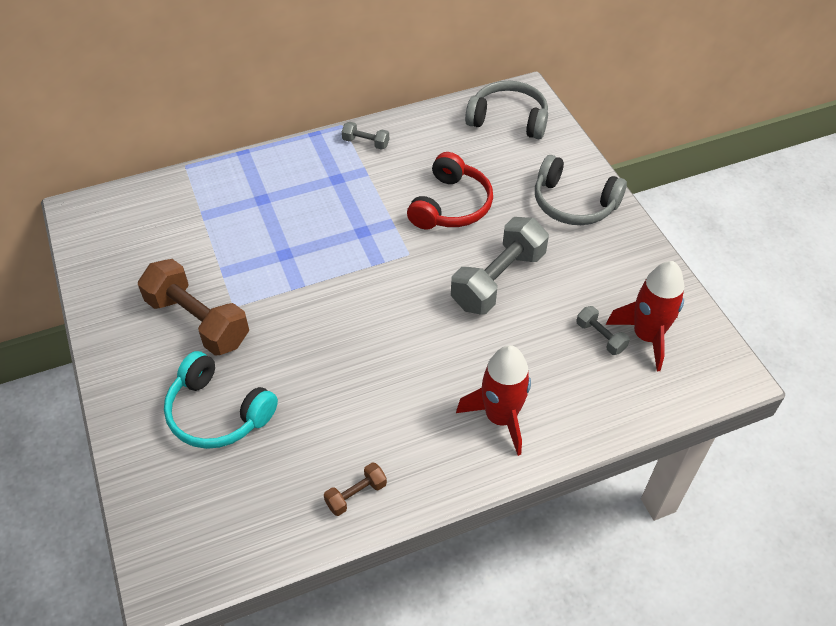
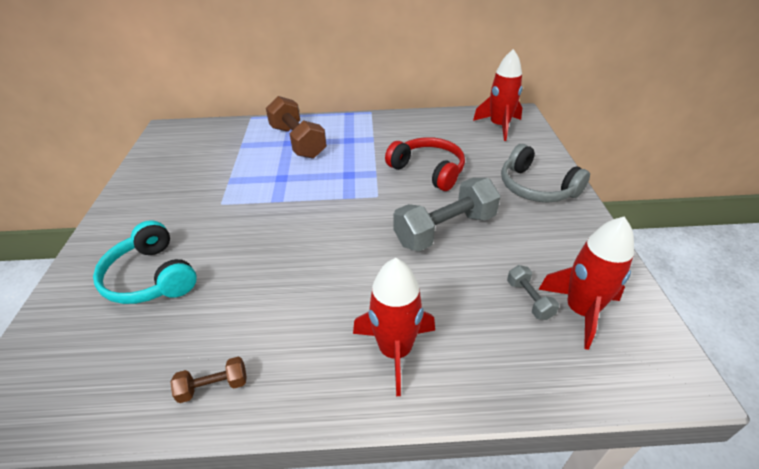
camera: 20 degrees right, 10 degrees down
brown dumbbell [138,259,249,356] -> brown dumbbell moved to [266,96,327,159]
grey dumbbell [342,122,389,150] -> none
red headphones [407,152,493,229] -> red headphones turned 90 degrees counterclockwise [385,137,465,191]
grey headphones [465,81,548,139] -> red rocket [473,49,523,141]

